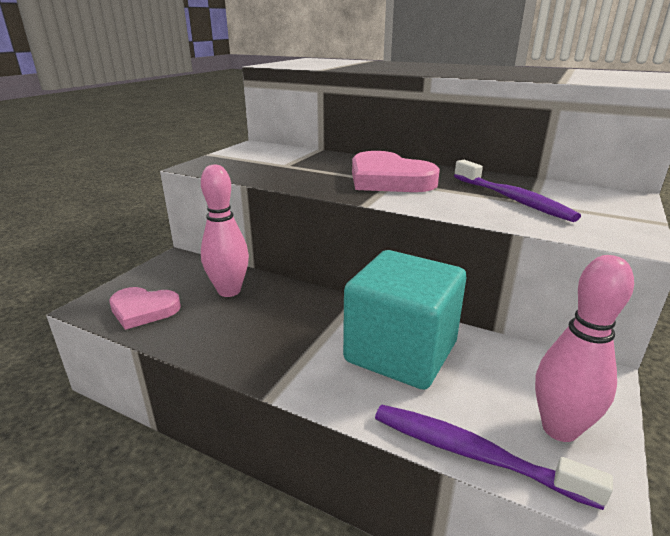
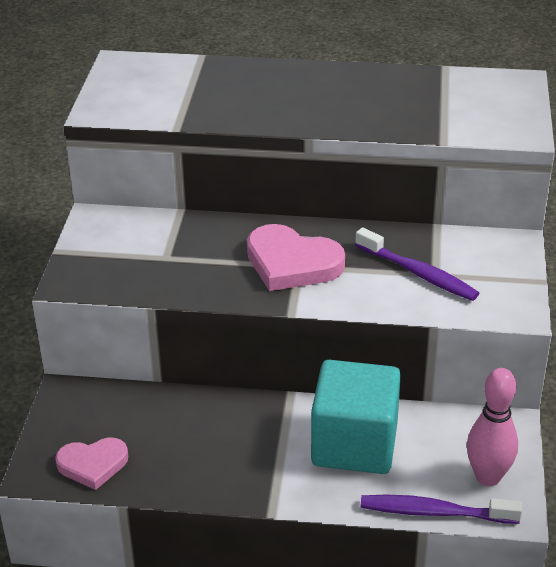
camera: 20 degrees left, 10 degrees up
pink bowling pin [201,165,249,297] -> none

